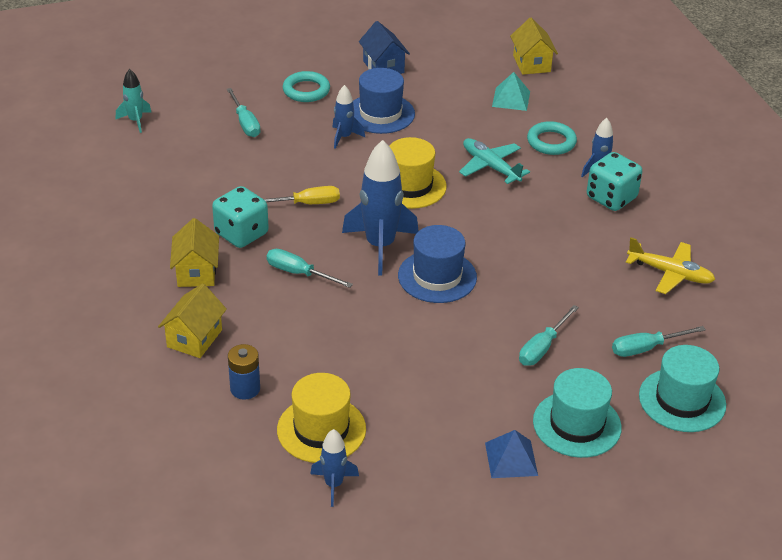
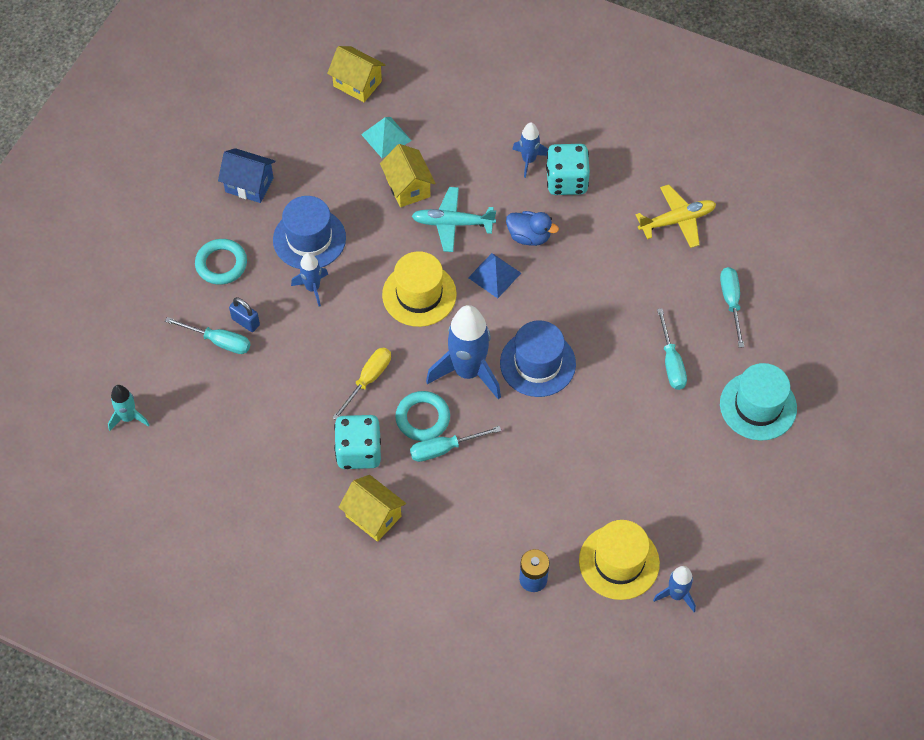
camera: 45 degrees left, 20 degrees up
yellow house [158,283,227,358] -> yellow house moved to [380,144,435,207]
blue pyramid [485,430,538,478] -> blue pyramid moved to [468,253,521,298]
turquoise ring [527,121,577,155] -> turquoise ring moved to [395,391,450,441]
turquoise screwdriver [612,326,706,357] -> turquoise screwdriver turned 150 degrees clockwise [720,267,744,348]
turquoise hat [639,345,726,432] -> none
none -> blue padlock [229,297,260,332]
none -> blue duck [506,211,559,246]

